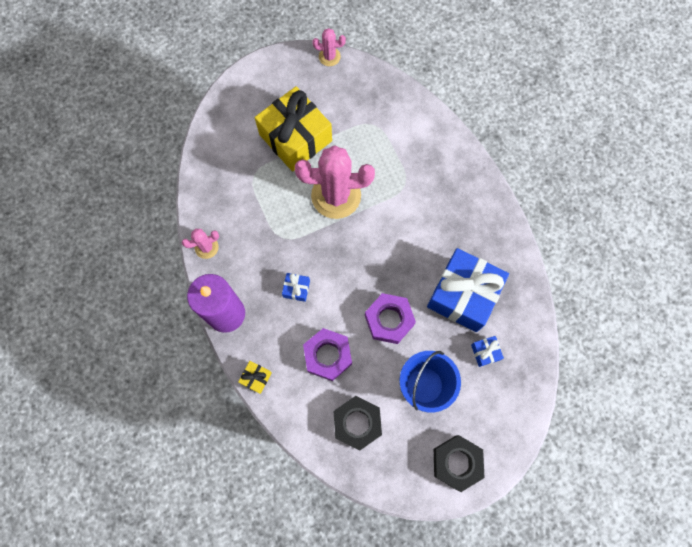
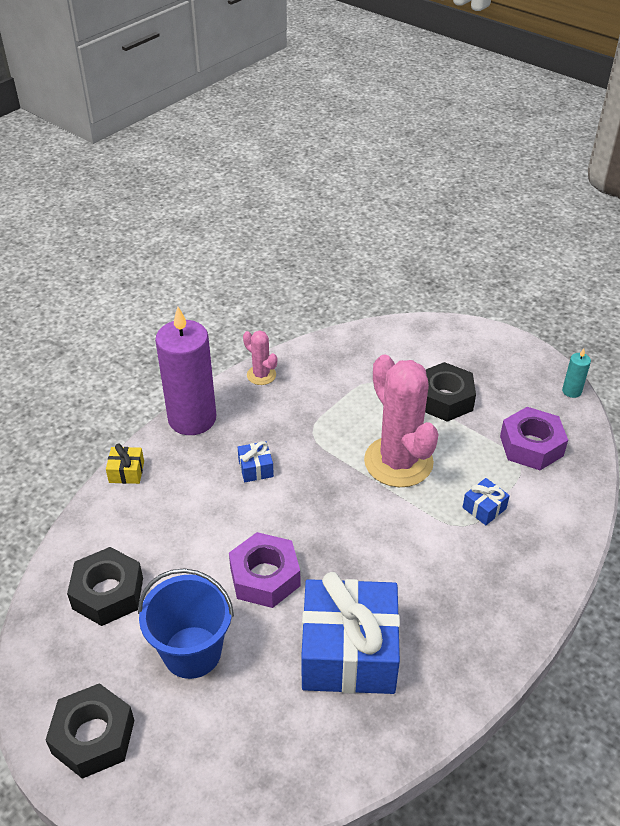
camera: 65 degrees right, 30 degrees down
yellow gift [255,86,332,172] -> black nut [425,362,476,422]
purple nut [303,328,352,381] -> purple nut moved to [500,407,568,470]
pink cactus [312,28,346,66] -> turquoise candle [562,349,591,398]
blue gift [471,336,504,367] -> blue gift moved to [463,478,510,525]

